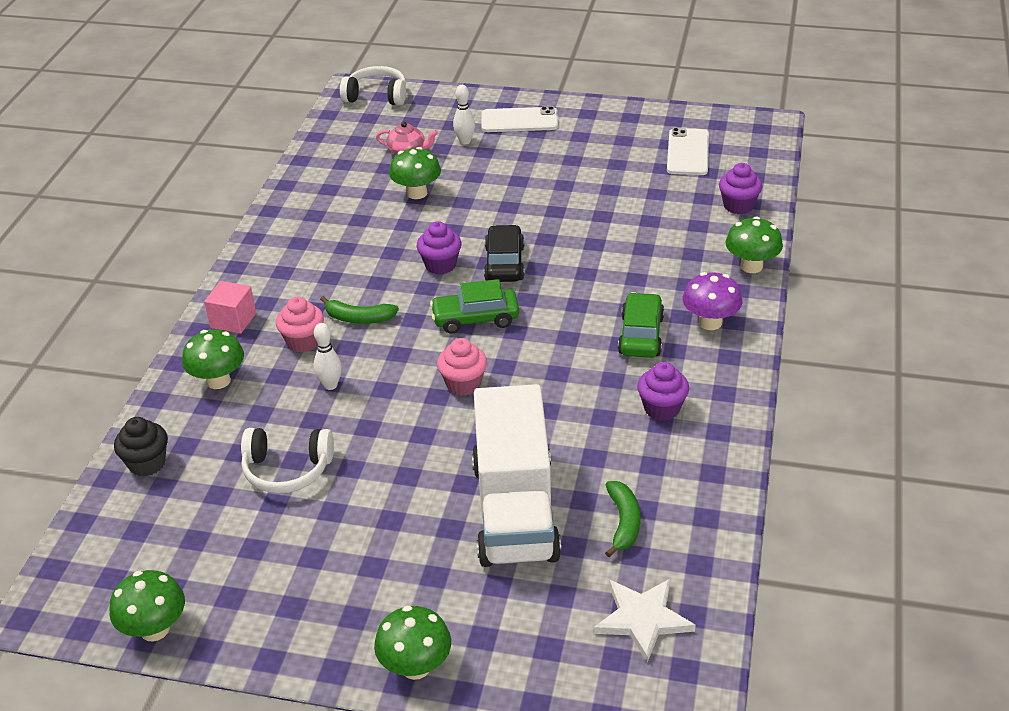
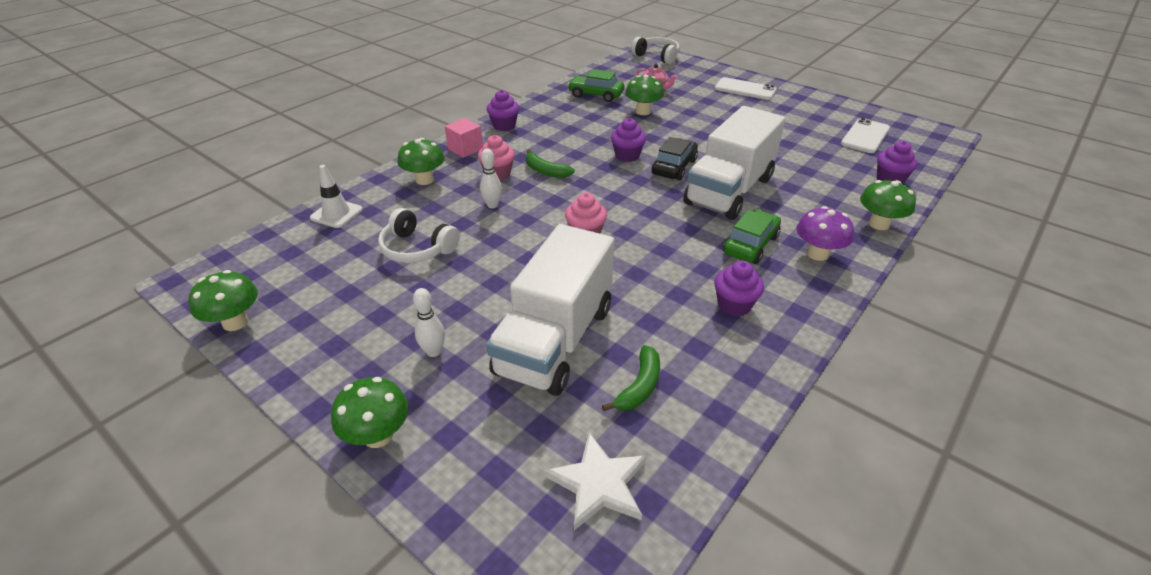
camera: 25 degrees right, 0 degrees up
black cupcake [114,417,168,477] -> white traffic cone [310,165,363,228]
green car [430,279,519,334] -> green car moved to [568,69,624,102]
white bowling pin [453,85,475,144] -> white bowling pin moved to [413,288,445,357]
none -> purple cupcake [487,90,519,131]
none -> white truck [683,106,786,220]

